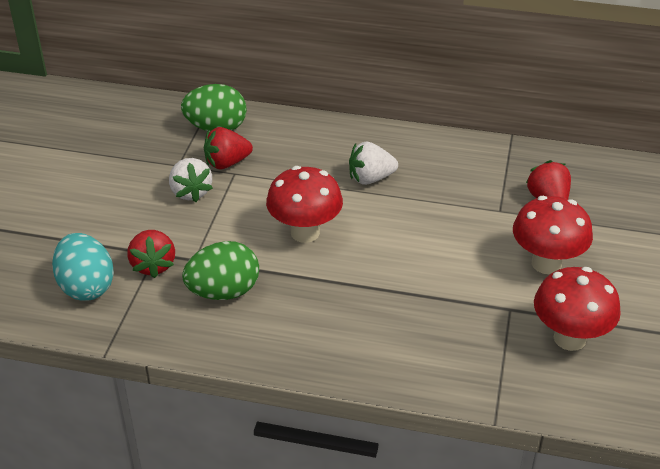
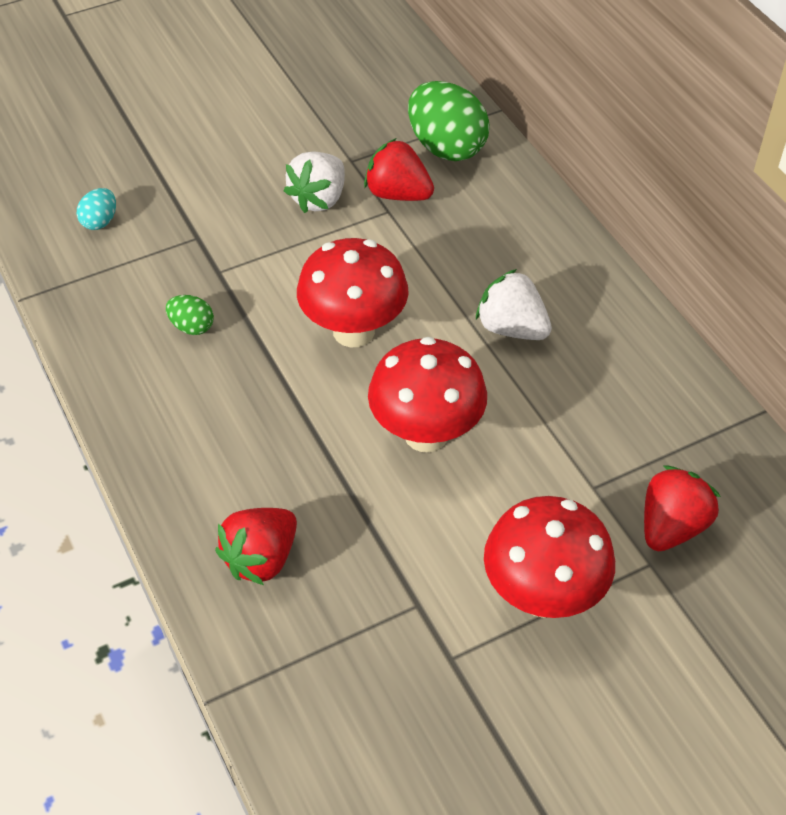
camera: 50 degrees right, 10 degrees up
turquoise egg [52,233,114,301] -> turquoise egg [77,188,116,230], size x0.48
red strawberry [127,230,175,278] -> red strawberry moved to [215,508,297,585]
green egg [182,241,259,300] -> green egg [166,295,214,335], size x0.48
red mushroom [534,267,621,351] -> red mushroom moved to [368,337,487,452]

